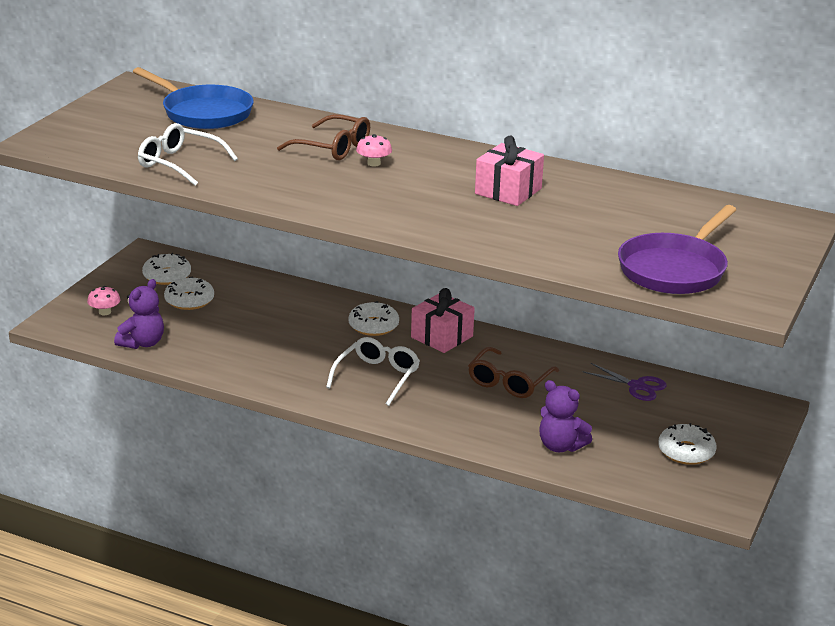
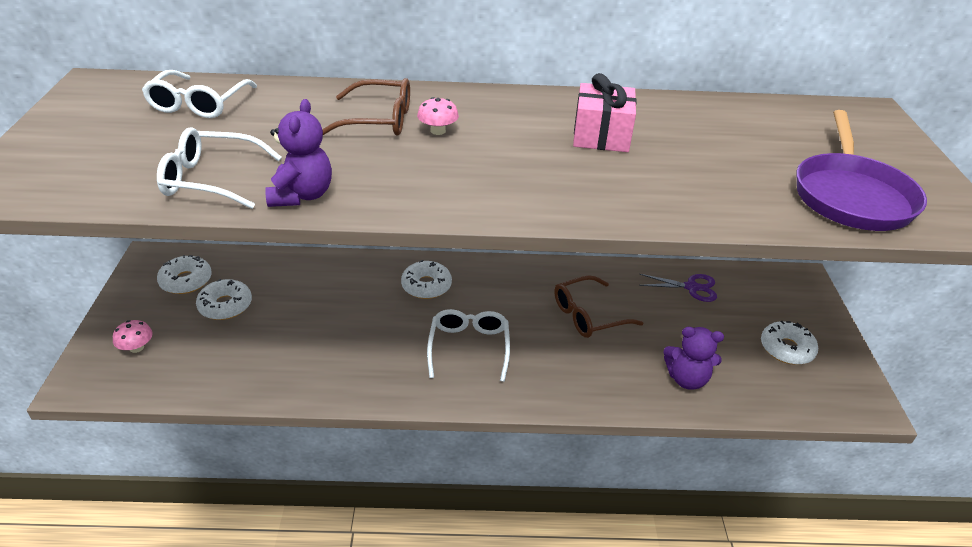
camera: 25 degrees left, 10 degrees up
purple teddy bear [114,279,164,349] -> purple teddy bear moved to [265,99,332,207]
blue pan [133,67,254,129] -> white glasses [142,70,257,118]
pink gift [411,288,475,353] -> none
brown glasses [468,347,559,398] -> brown glasses turned 60 degrees clockwise [554,276,643,338]

